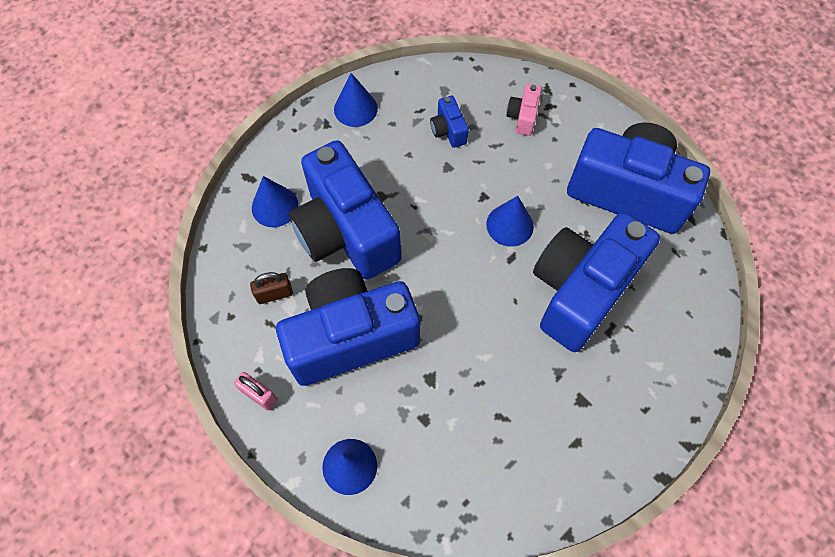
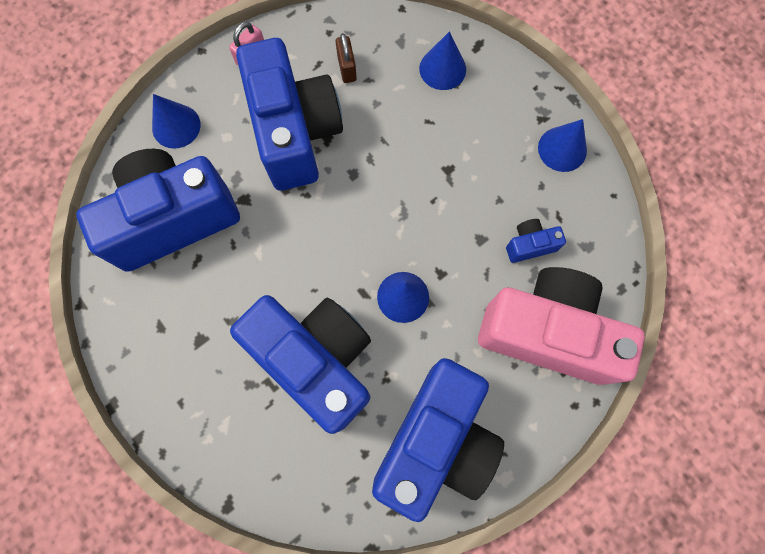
camera: 95 degrees right, 10 degrees up
blue camera [289,140,401,280] -> blue camera moved to [76,149,240,272]
pink camera [506,84,542,136] -> pink camera [478,267,645,385], size x2.50

